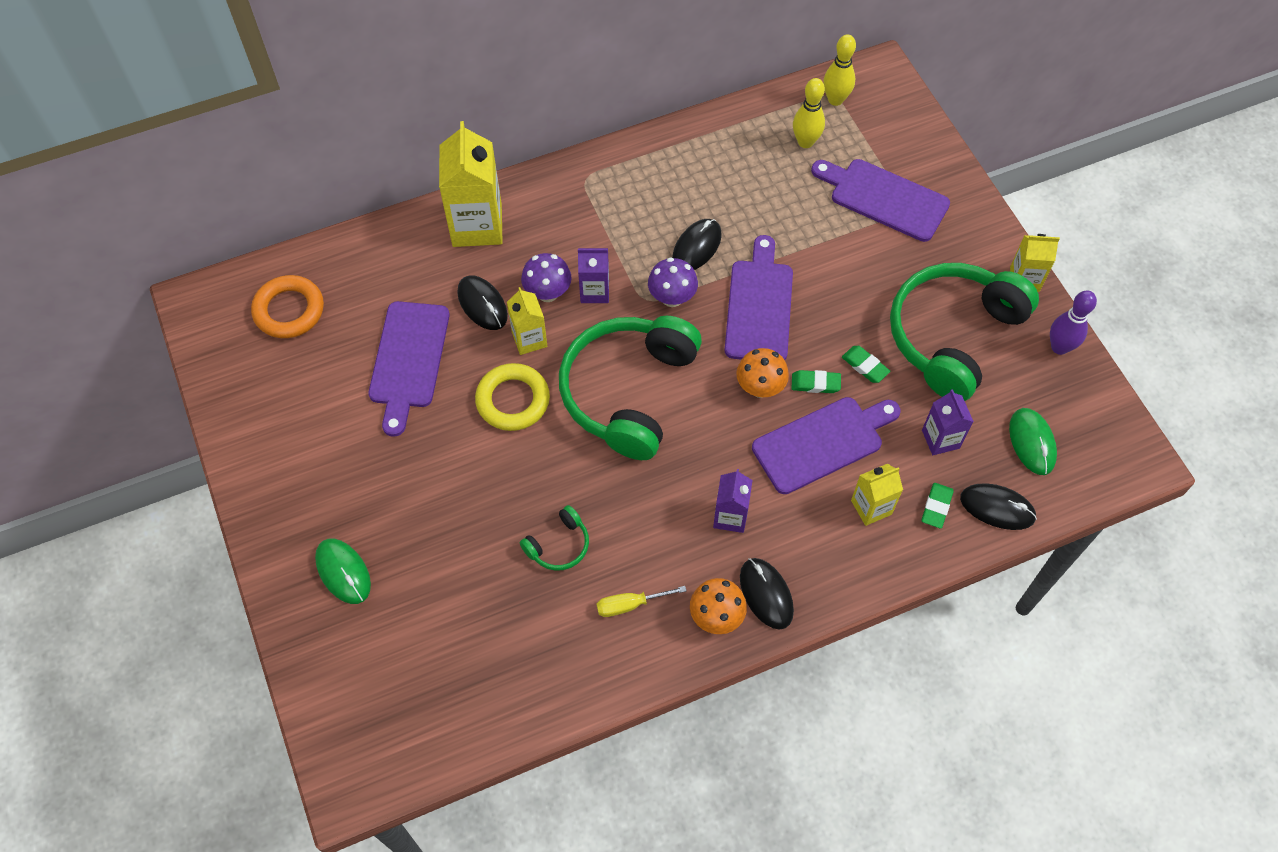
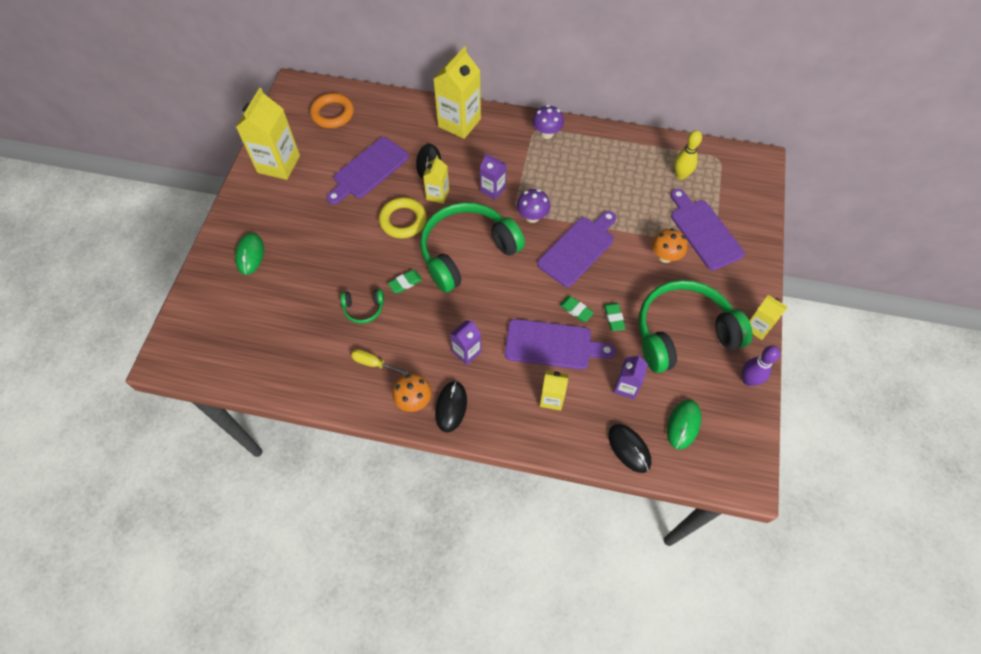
camera: 35 degrees right, 0 degrees up
purple mushroom [521,253,572,302] -> purple mushroom moved to [532,105,564,139]
black mouse [672,219,722,270] -> none
orange mushroom [736,348,789,398] -> orange mushroom moved to [652,228,688,263]
yellow bowling pin [823,34,856,106] -> none
green eraser [922,483,953,529] -> green eraser moved to [388,270,423,293]
none -> yellow carton [236,88,300,180]

